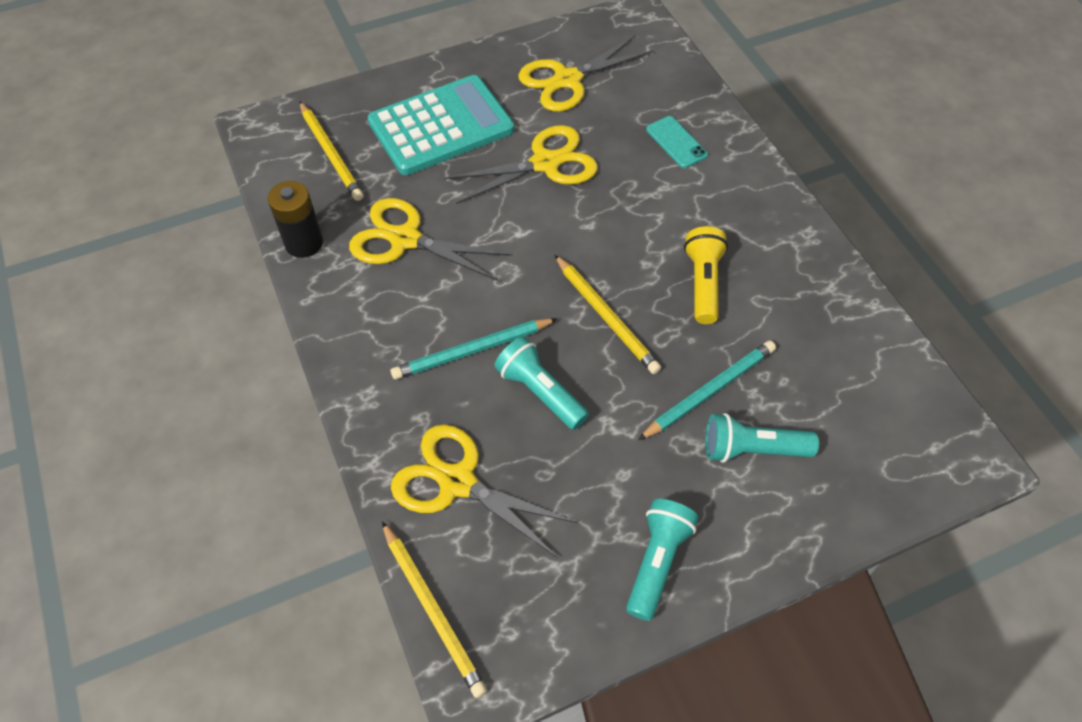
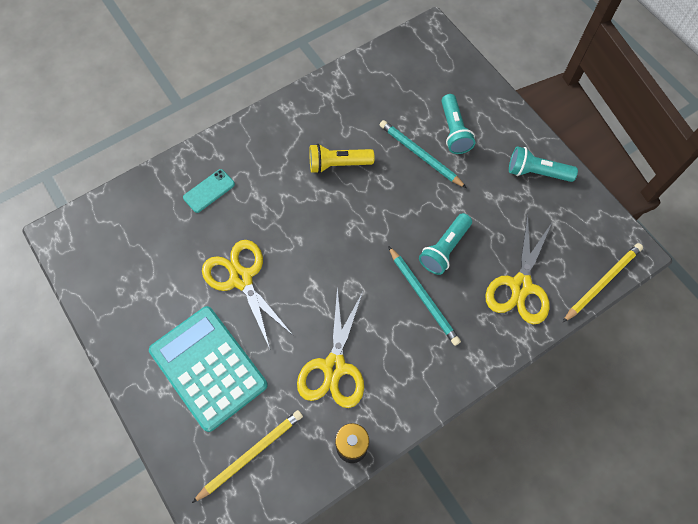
camera: 100 degrees left, 10 degrees up
yellow scissors [518,36,654,112] -> none
yellow pencil [555,255,661,374] -> none

